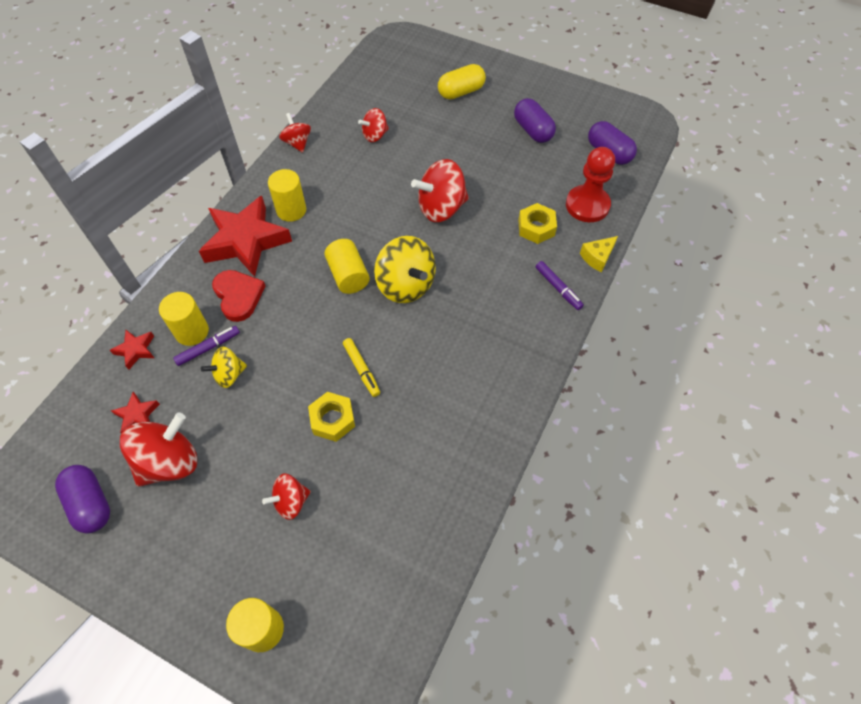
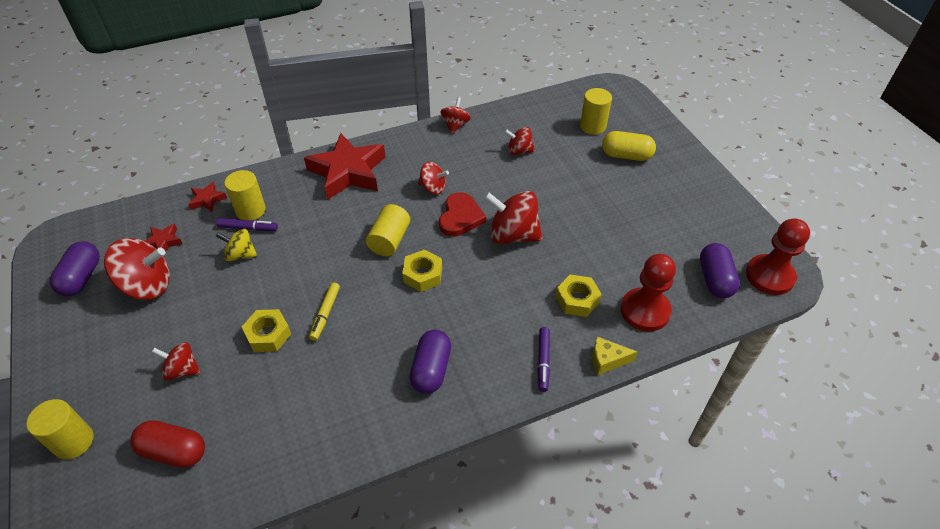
camera: 40 degrees right, 10 degrees down
red heart [212,270,265,322] -> red heart moved to [439,192,486,237]
yellow cylinder [268,169,306,222] -> yellow cylinder moved to [580,88,612,135]
yellow spinning top [374,236,436,303] -> yellow nut [402,250,442,292]
purple capsule [514,98,556,143] -> purple capsule moved to [410,330,451,394]
none -> red capsule [130,420,205,468]
none -> red spinning top [418,162,449,194]
none -> red pawn [746,218,810,295]

